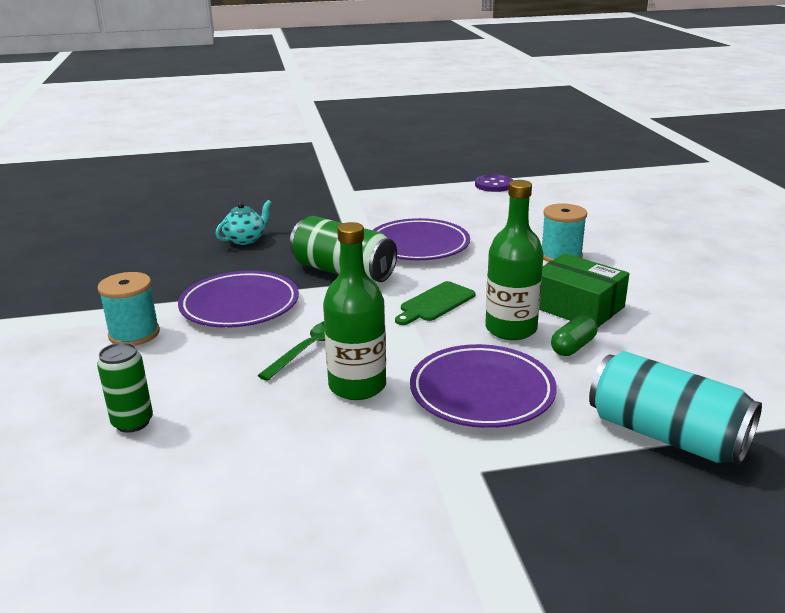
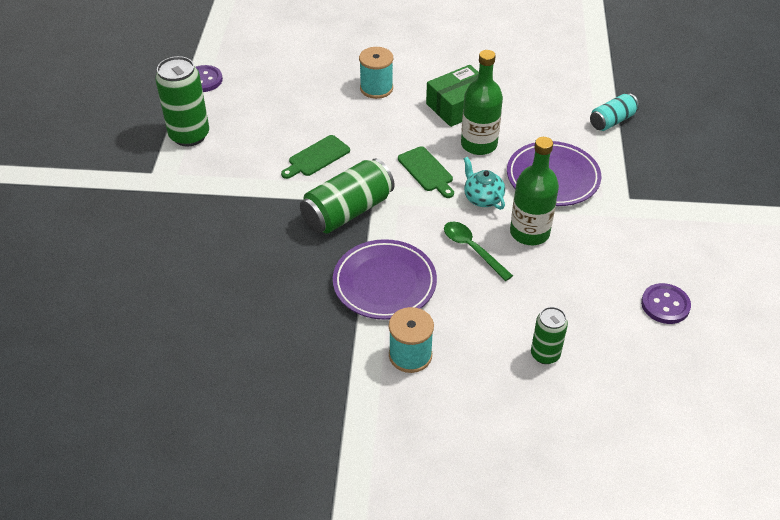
camera: 75 degrees left, 20 degrees up
turquoise teapot [215,200,272,245] -> turquoise teapot moved to [464,157,505,210]
purple plate [373,218,470,260] -> green cutting board [281,135,350,179]
green capsule [551,315,597,356] -> none
turquoise can [589,351,762,465] -> turquoise can [590,93,639,131], size x0.59
none -> green can [155,56,209,146]
none -> purple button [641,283,691,324]

